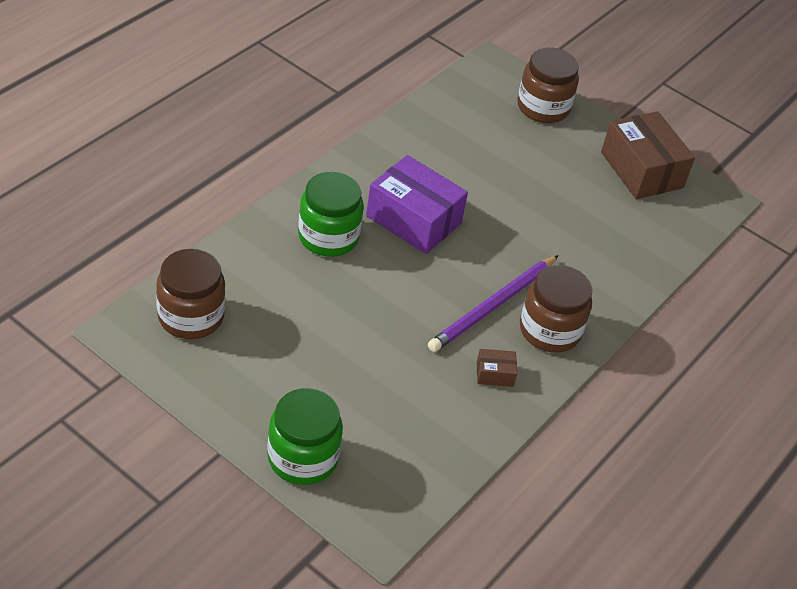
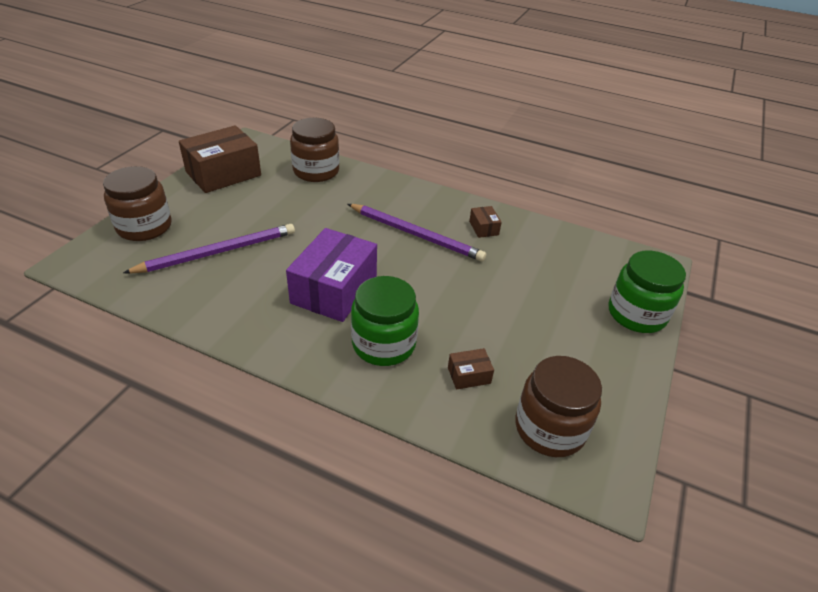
camera: 100 degrees left, 5 degrees down
brown jar [520,265,592,353] -> brown jar moved to [290,118,339,182]
none -> purple pencil [123,224,295,274]
none -> brown box [448,348,494,390]

